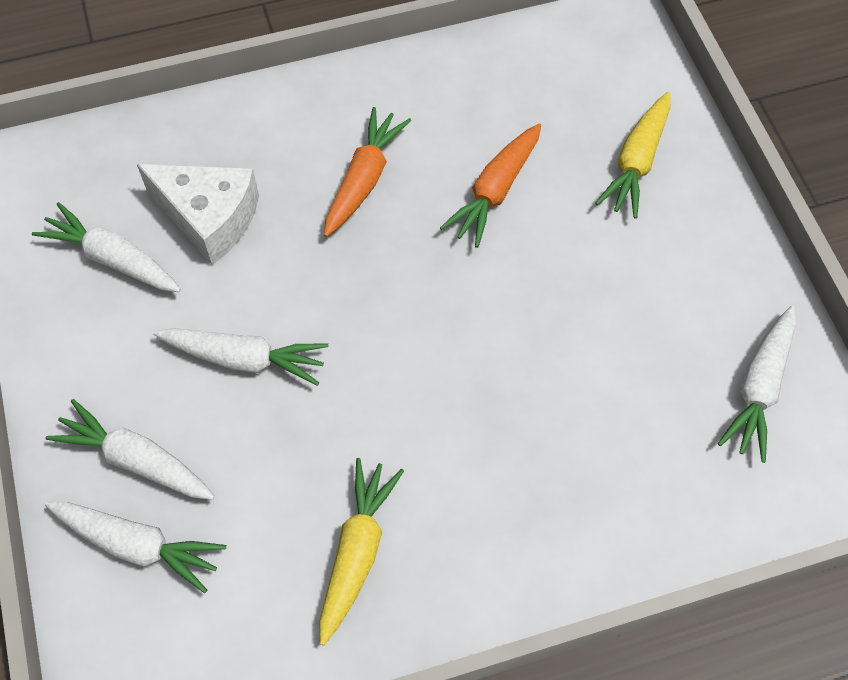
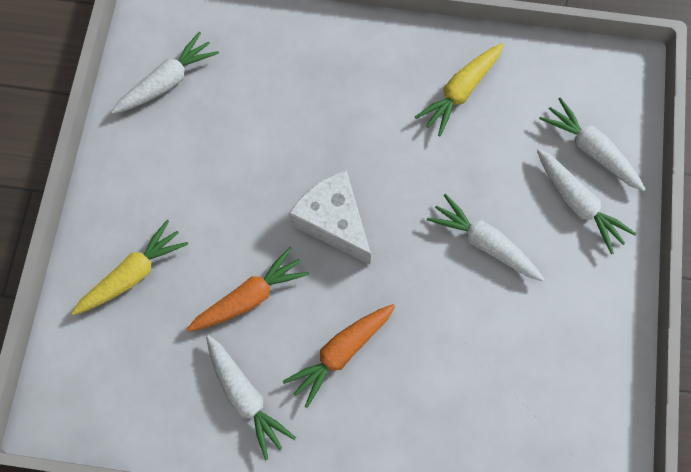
camera: 155 degrees left, 10 degrees up
white carrot [32,202,181,292] -> white carrot moved to [206,335,296,460]
white cheese [137,164,259,265] -> white cheese moved to [289,170,371,265]

